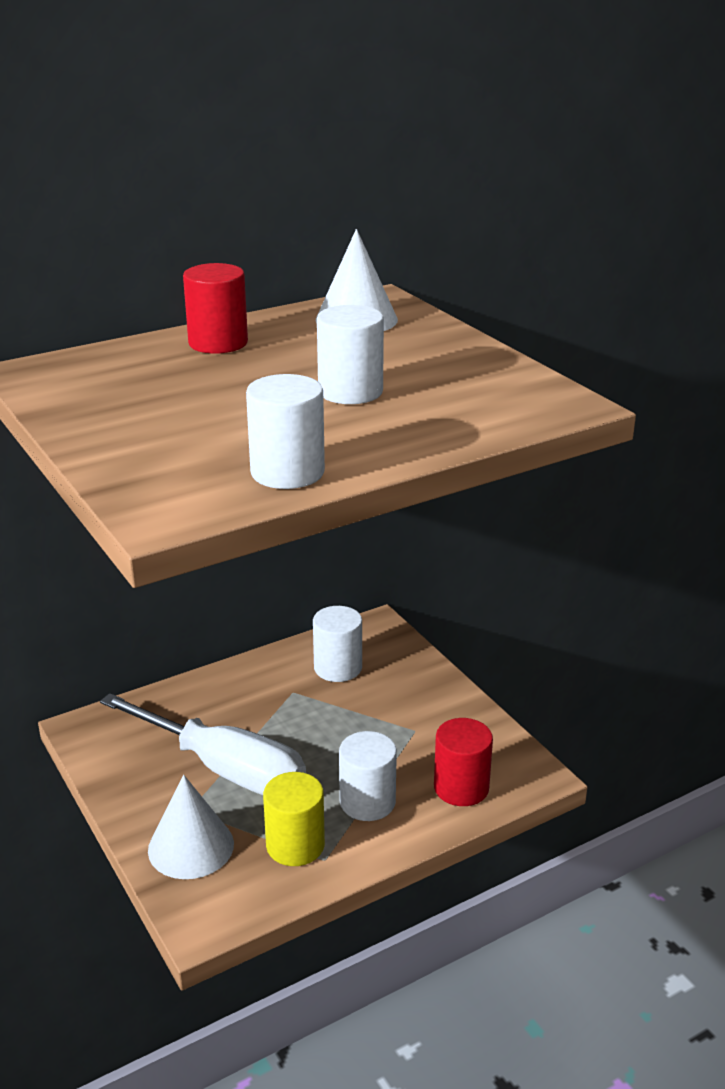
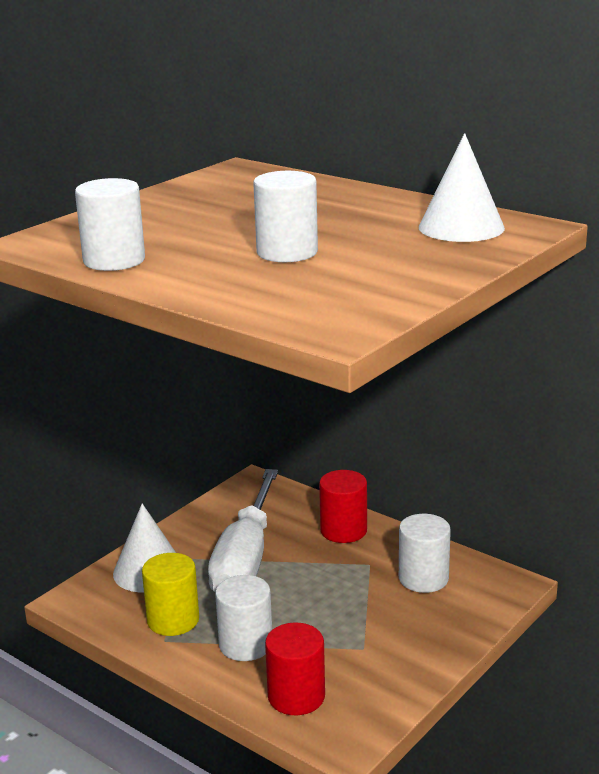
camera: 70 degrees right, 5 degrees down
red cylinder [183,263,248,354] -> red cylinder moved to [319,470,367,543]

